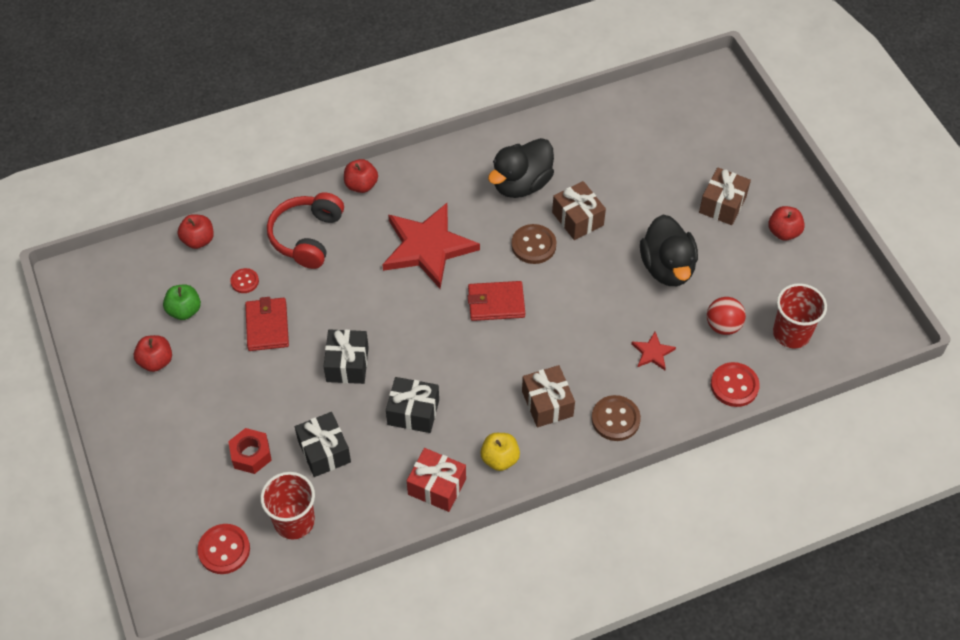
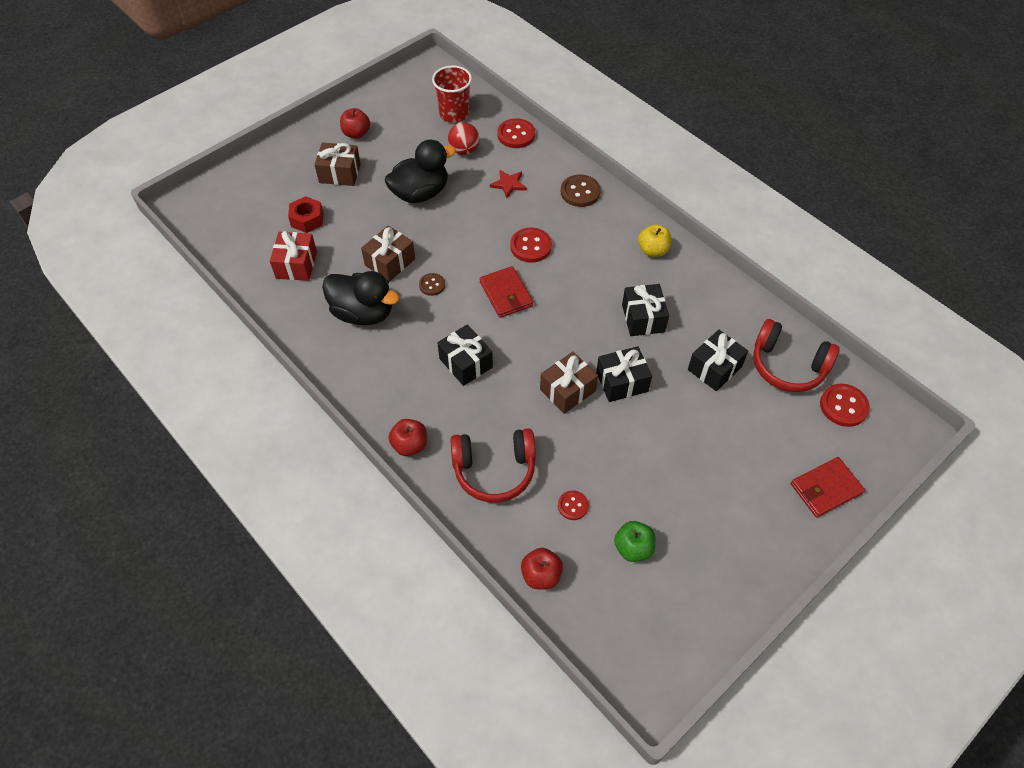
camera: 110 degrees left, 0 degrees up
red apple [134,335,172,372] -> none
red nut [228,428,272,474] -> red nut moved to [288,196,323,233]
red wallet [245,297,289,351] -> red wallet moved to [791,457,865,518]
red cup [260,472,315,540] -> red headphones [753,319,840,392]
red star [382,203,480,288] -> black gift [437,324,493,386]
red gift [407,448,466,512] -> red gift moved to [270,231,317,281]
brown button [511,224,556,264] -> brown button [419,273,445,296], size x0.61
brown gift [522,365,575,427] -> brown gift moved to [540,351,598,414]
none -> red button [510,228,552,263]

